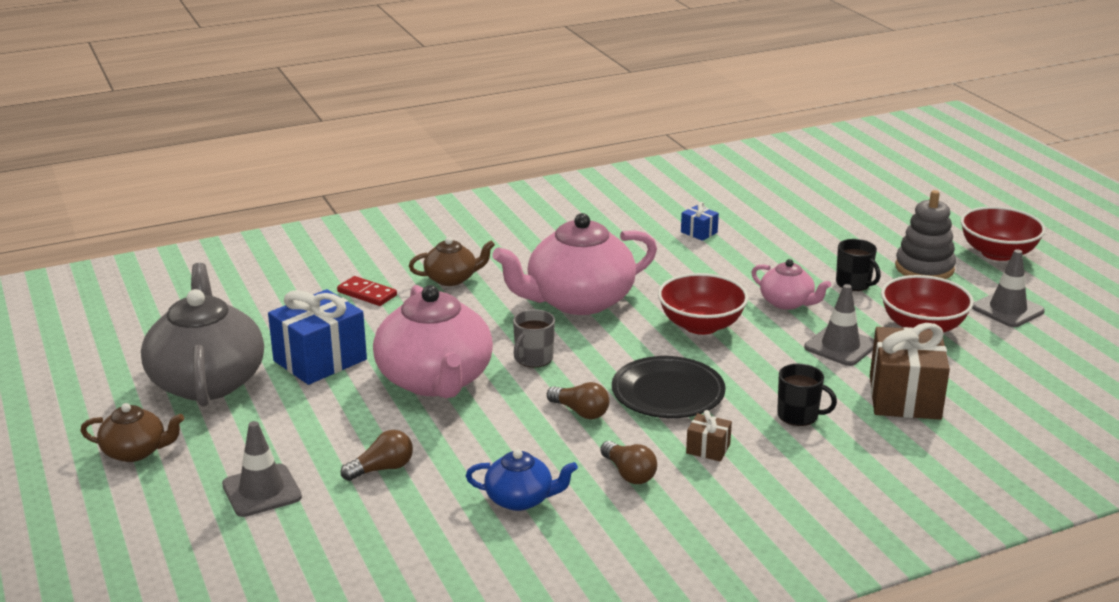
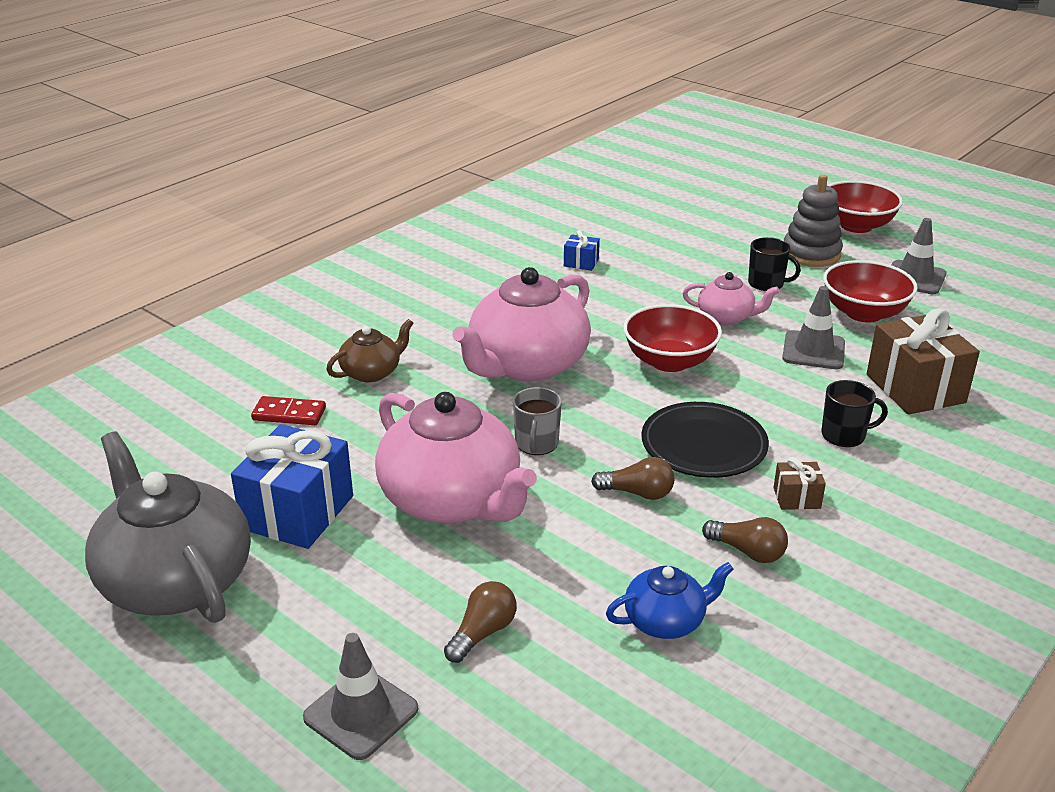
camera: 25 degrees left, 5 degrees up
brown teapot [80,403,184,462] -> none

